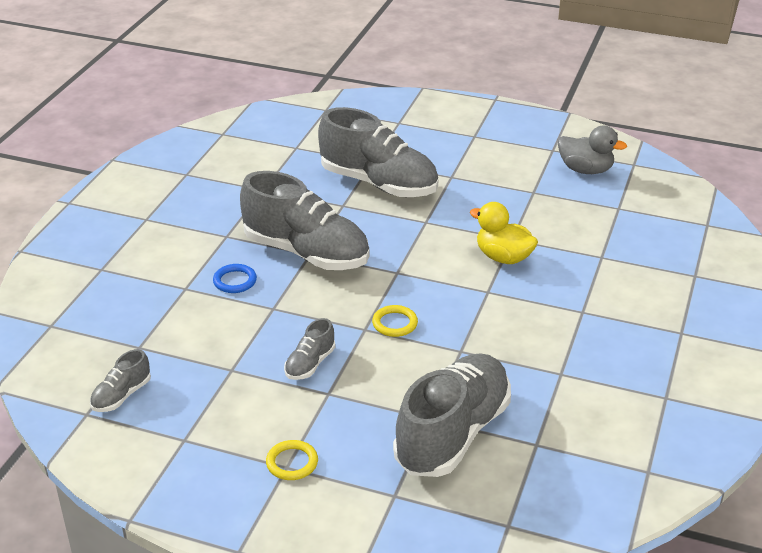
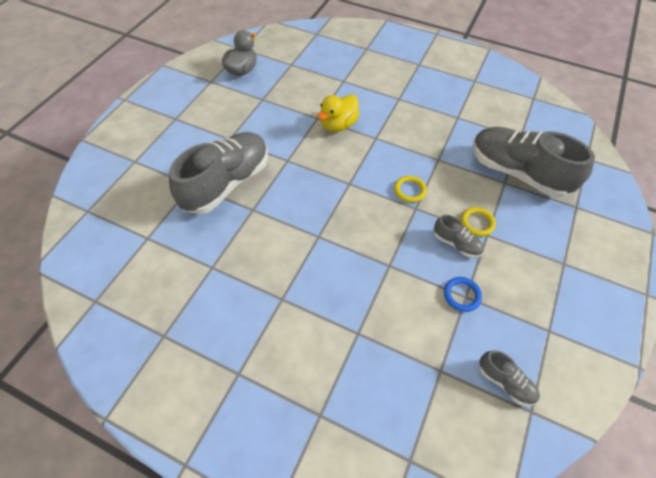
camera: 85 degrees left, 20 degrees up
blue ring [213,264,257,293] -> blue ring moved to [444,277,482,312]
grey shoe [240,171,369,270] -> none
yellow ring [266,440,318,480] -> yellow ring moved to [461,207,496,236]

